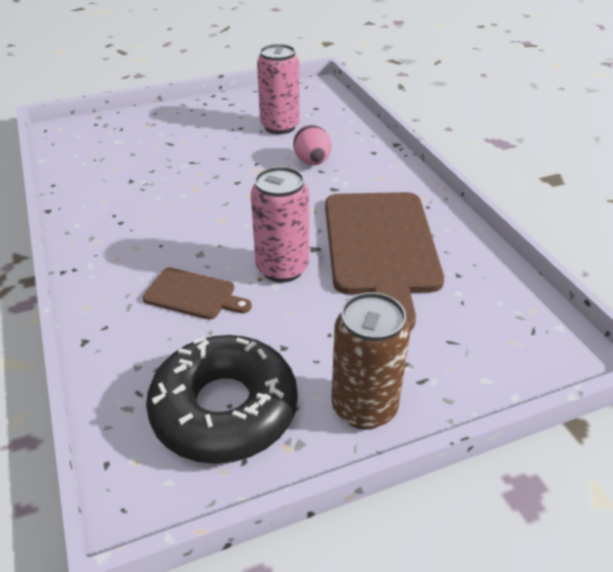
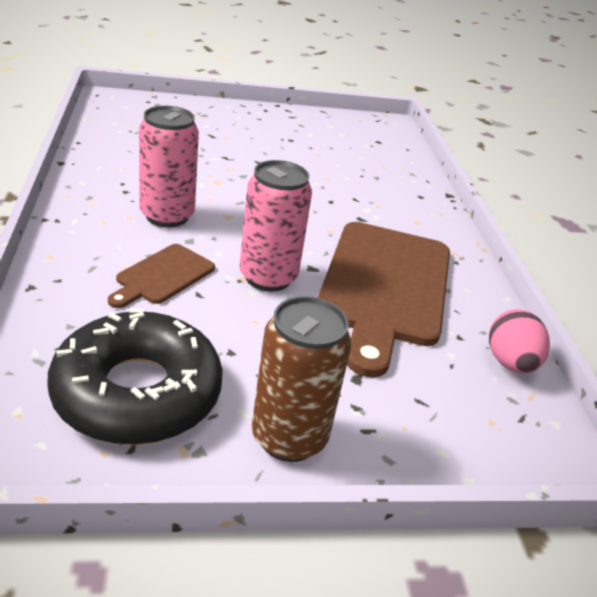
camera: 10 degrees right, 5 degrees down
brown cutting board [142,268,252,320] -> brown cutting board turned 90 degrees clockwise [108,244,215,308]
pink can [257,44,300,134] -> pink can moved to [139,106,199,227]
pink egg [293,125,331,165] -> pink egg moved to [489,309,550,374]

